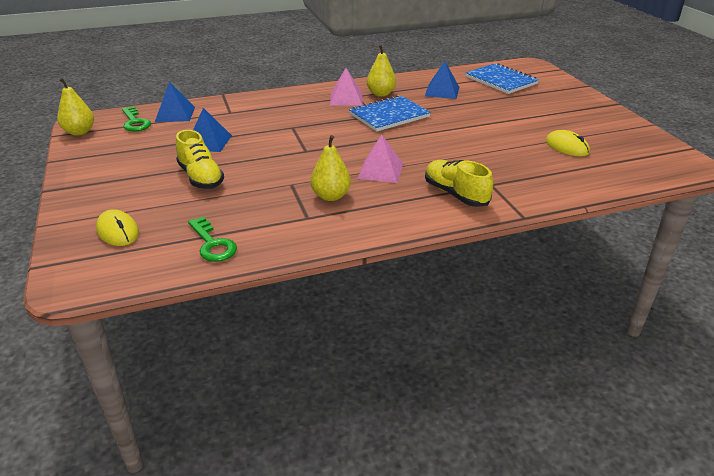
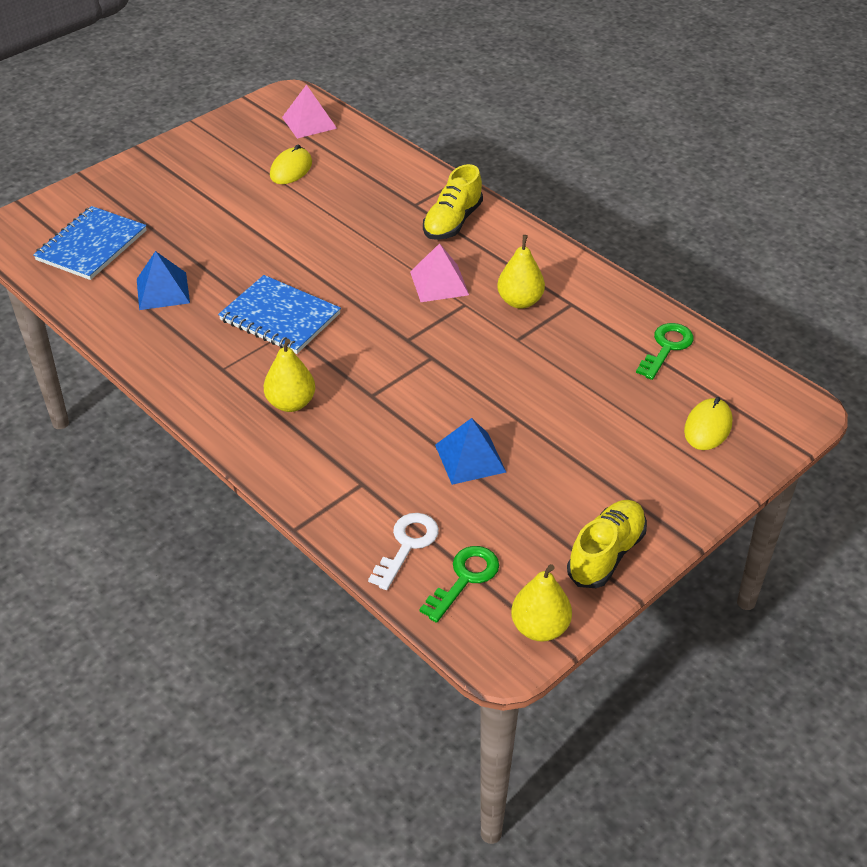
camera: 115 degrees left, 10 degrees up
blue pyramid [155,82,195,122] -> white key [368,513,439,590]
yellow shoe [176,130,224,189] -> yellow shoe moved to [567,500,647,588]
pink pyramid [330,68,363,106] -> pink pyramid moved to [282,85,337,139]
yellow pear [367,44,396,97] -> yellow pear moved to [264,339,315,412]

